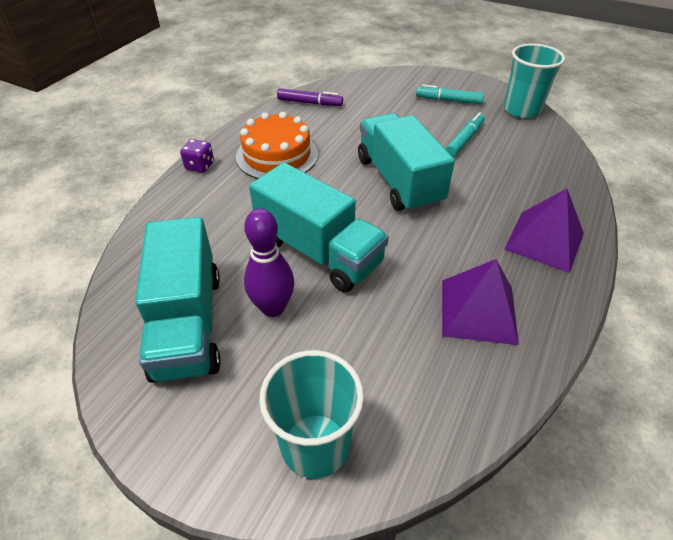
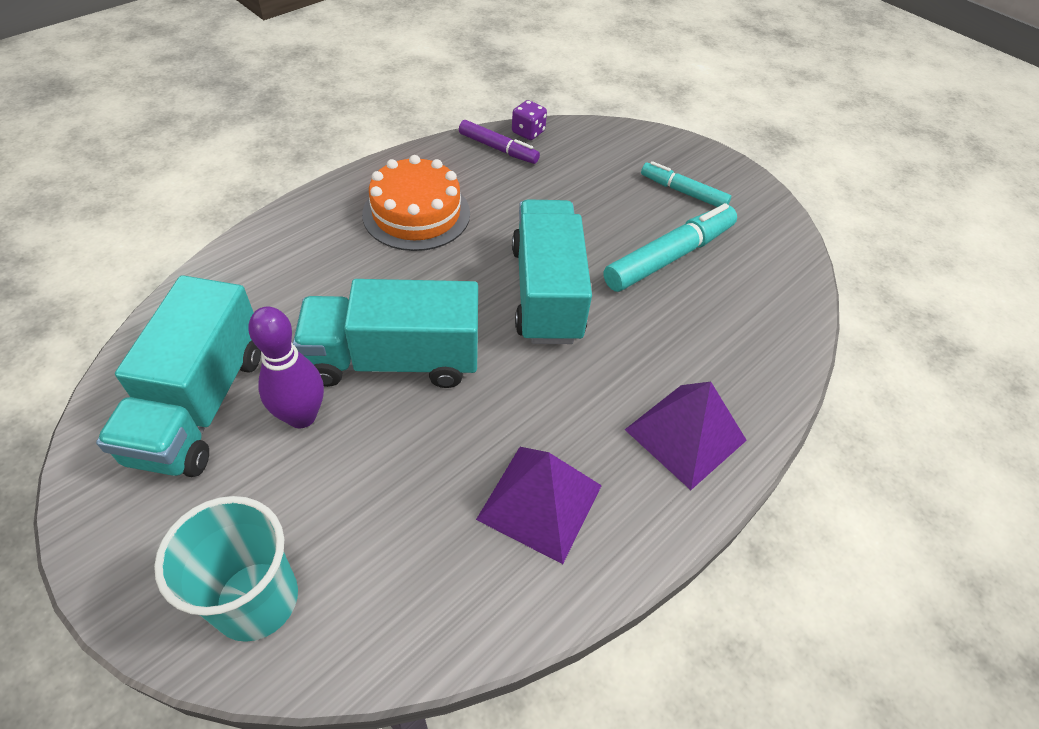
camera: 15 degrees right, 5 degrees up
purple dice [180,139,214,173] -> purple dice moved to [512,100,547,140]
turquoise truck [249,162,389,292] -> turquoise truck turned 120 degrees clockwise [293,279,478,388]
turquoise marker [446,112,485,157] -> turquoise marker [603,203,737,292], size x1.64
turquoise cup [504,43,565,118] -> none

